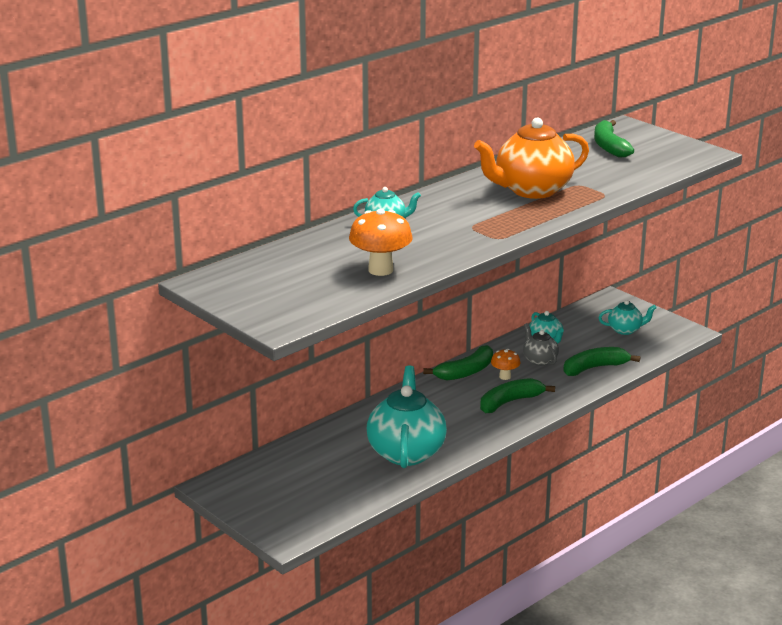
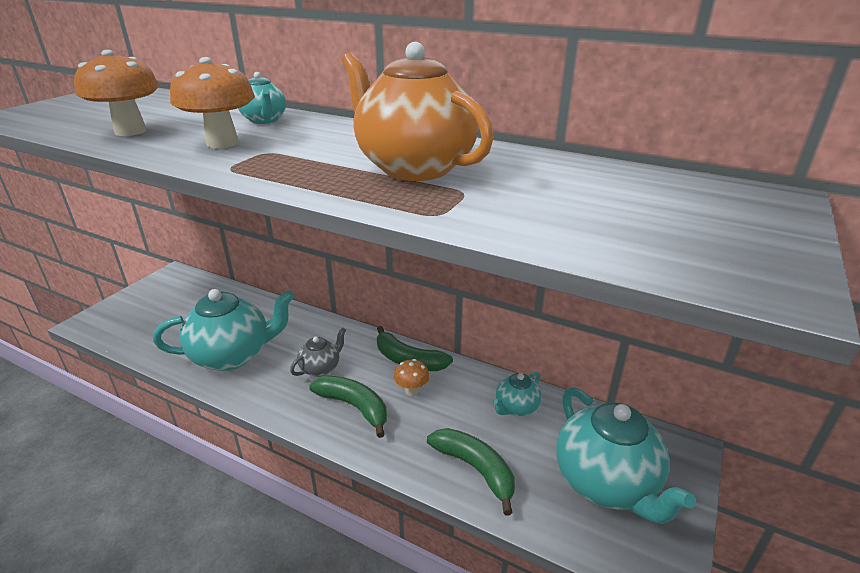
camera: 70 degrees right, 5 degrees up
grey teapot [523,323,559,366] -> grey teapot moved to [290,327,346,377]
green banana [594,120,634,158] -> none
turquoise teapot [599,300,657,335] -> turquoise teapot [556,387,696,524], size x2.01
none -> orange mushroom [170,57,255,148]

